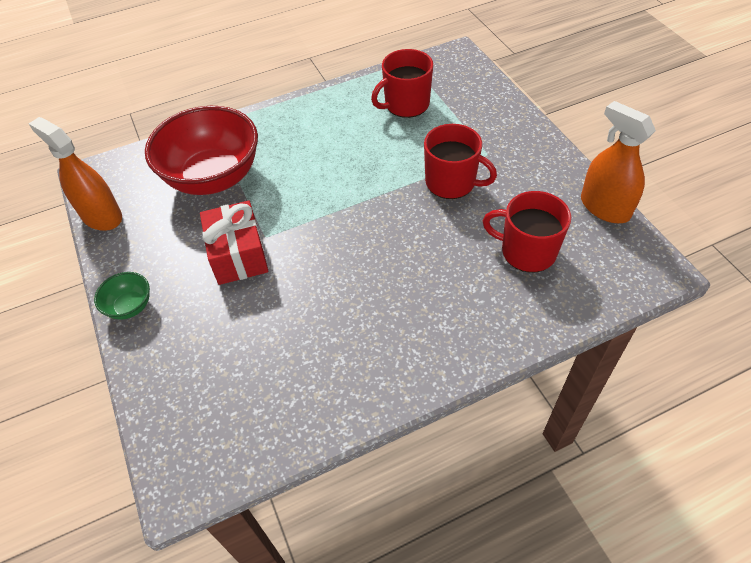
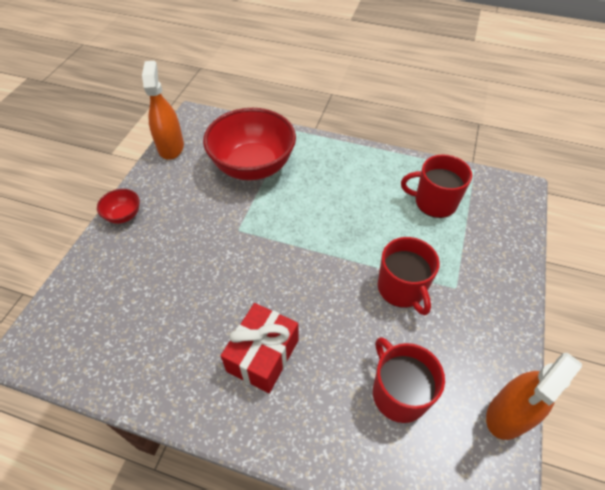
camera: 40 degrees right, 0 degrees up
green bowl [94,272,150,320] -> red bowl [97,189,140,224]
red gift [200,200,268,285] -> red gift moved to [221,303,299,393]
orange spray bottle [581,101,656,223] -> orange spray bottle turned 135 degrees counterclockwise [486,353,582,440]

